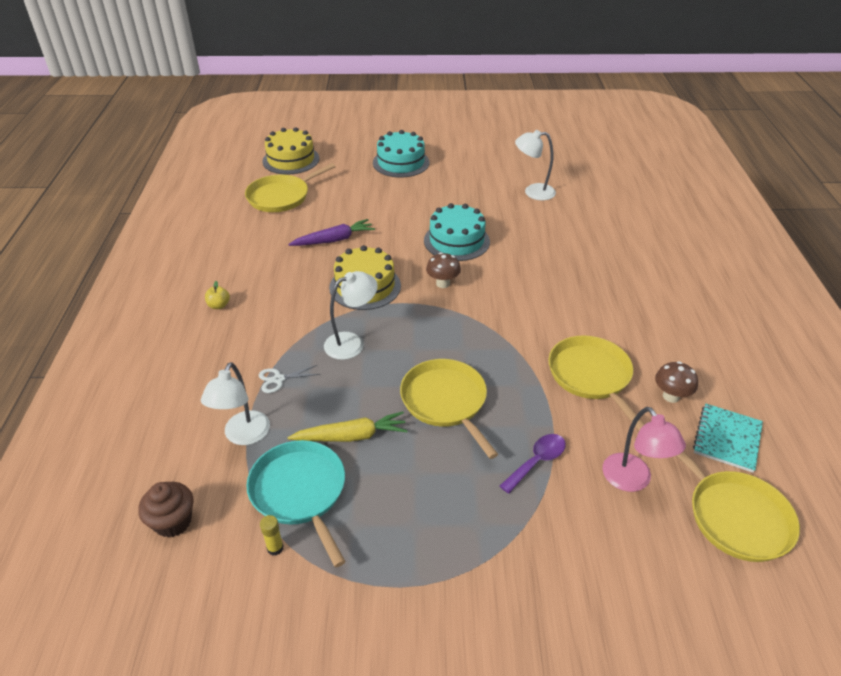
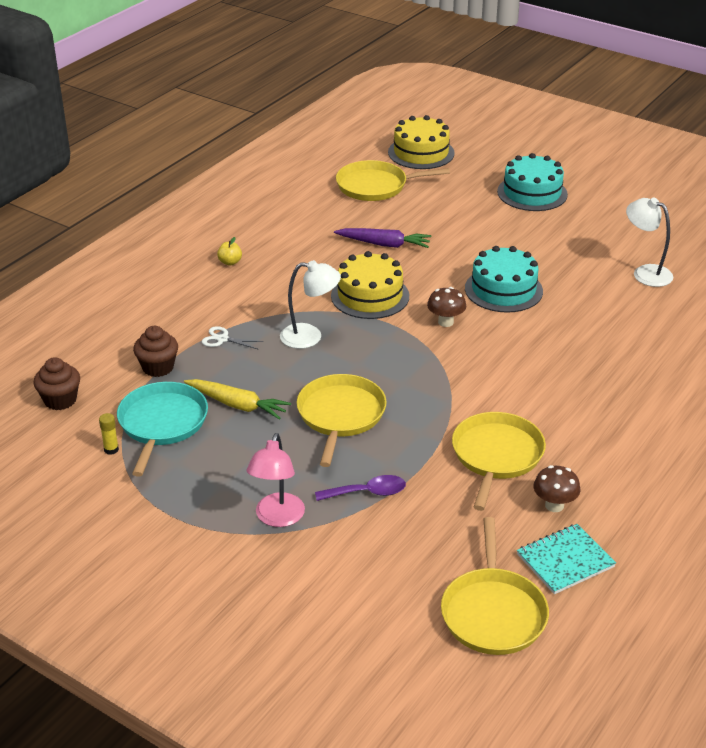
camera: 35 degrees right, 5 degrees down
white lamp [201,362,270,445] -> brown cupcake [133,326,178,377]
pink lamp [603,407,686,492] -> pink lamp moved to [246,433,305,527]

